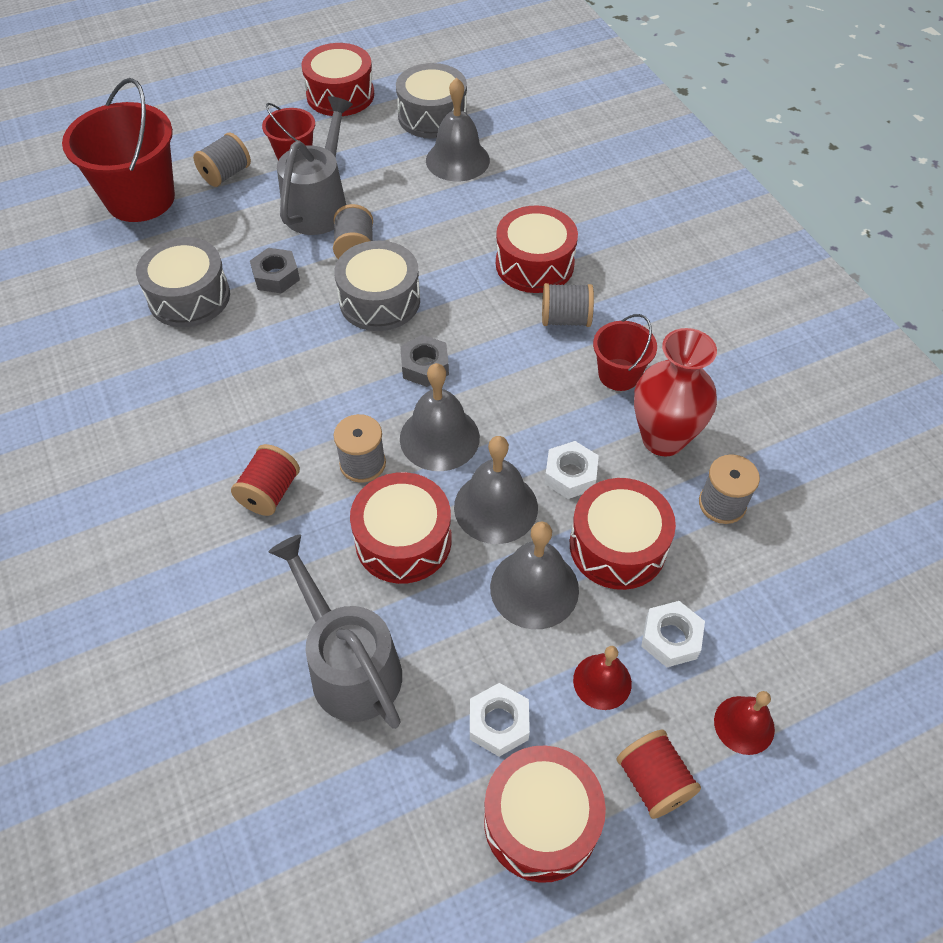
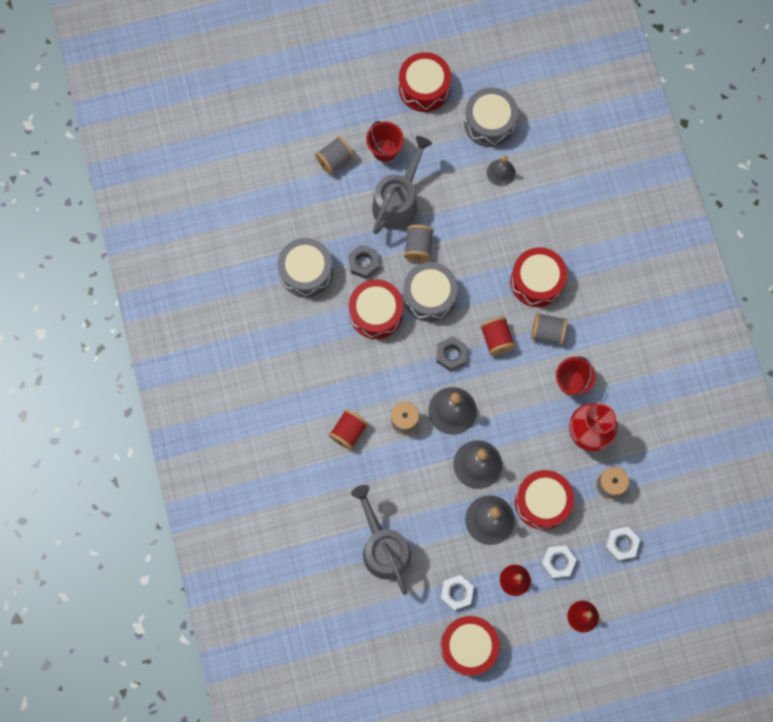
camera: 10 degrees right, 20 degrees up
red bucket [62,78,175,222] -> none
red drum [350,472,452,584] -> red drum moved to [349,279,403,339]
grey bell [426,78,490,181] -> grey bell [487,155,515,186], size x0.62
white nut [545,441,599,499] -> white nut moved to [605,527,640,561]
red spool [617,730,701,819] -> red spool moved to [480,317,516,355]

